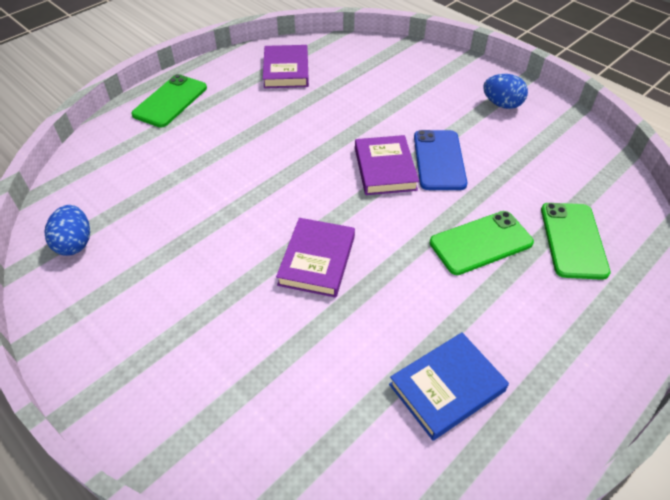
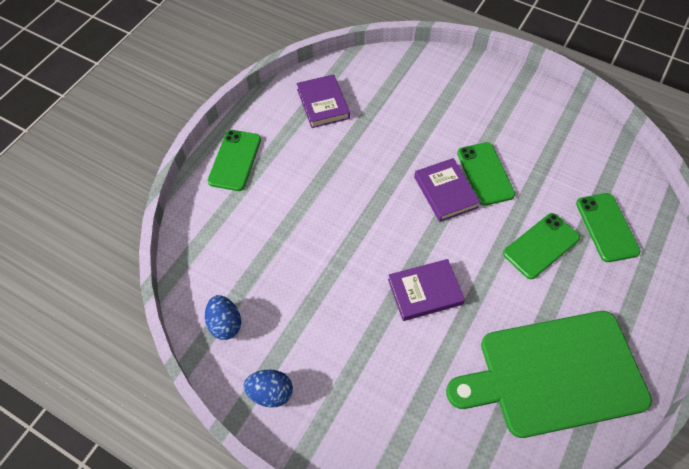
camera: 15 degrees left, 10 degrees up
purple book [276,218,355,298] -> purple book turned 75 degrees clockwise [388,259,465,321]
blue book [389,332,509,440] -> green cutting board [446,311,652,438]
blue phone [414,130,467,190] -> green phone [457,142,515,206]
blue egg [483,74,528,109] -> blue egg moved to [244,370,293,408]

